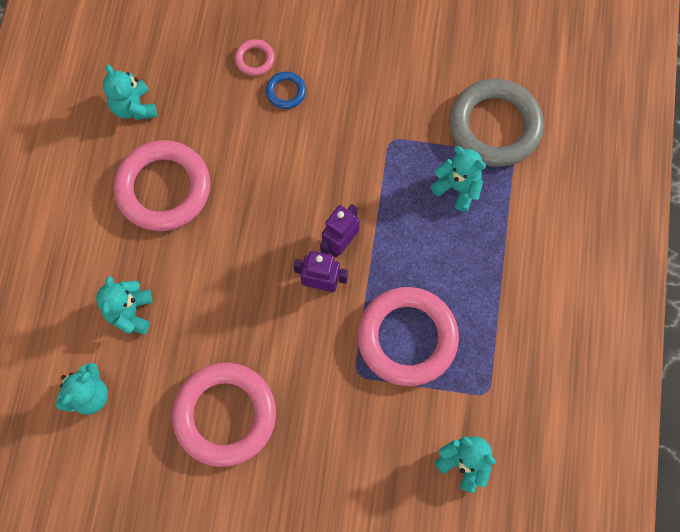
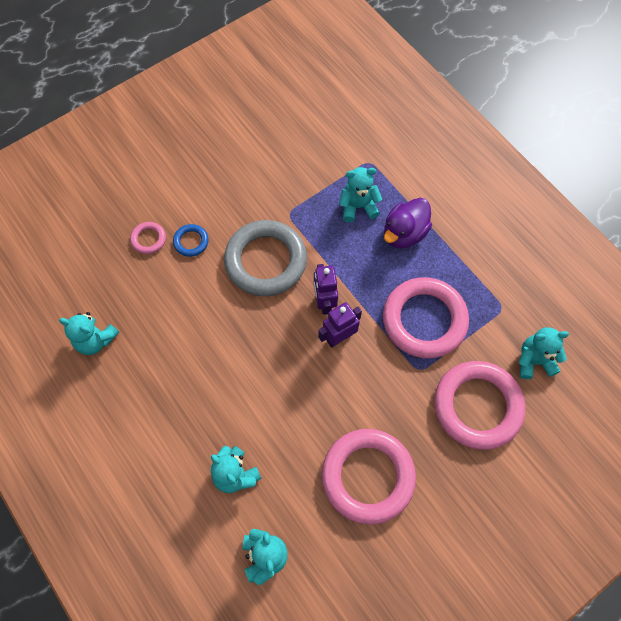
camera: 45 degrees left, 5 degrees down
pink ring [114,140,210,231] -> pink ring moved to [434,361,525,450]
grey ring [449,79,544,167] -> grey ring moved to [224,220,307,296]
none -> purple duck [384,198,432,248]

